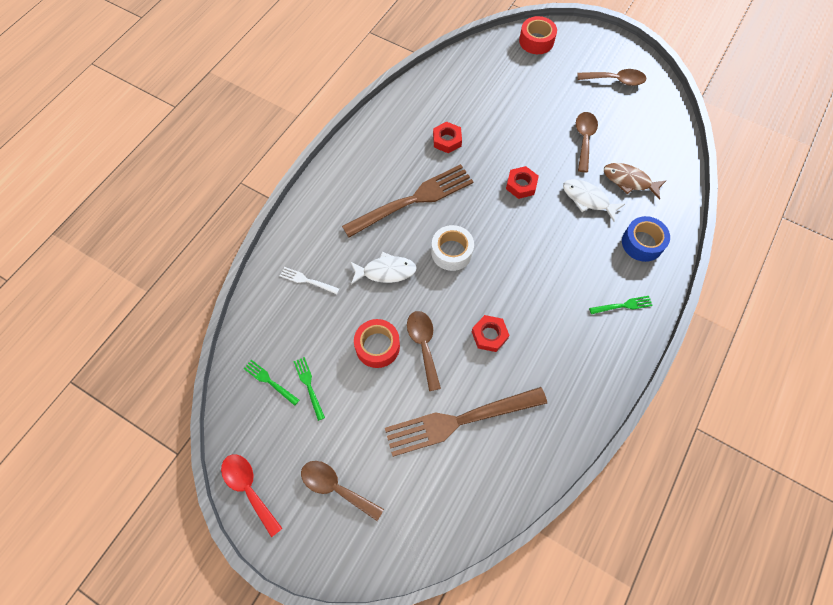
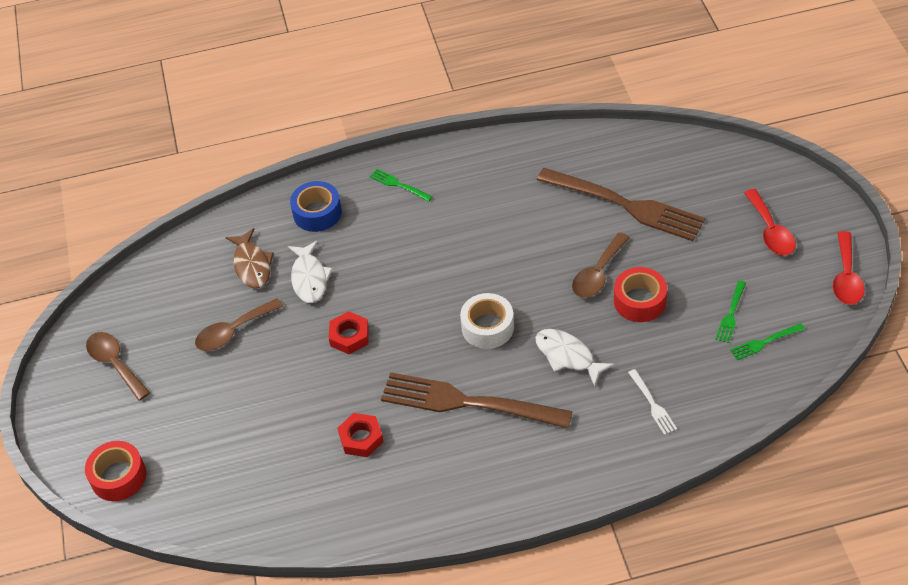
camera: 130 degrees left, 15 degrees down
green fork [243,360,299,406] -> green fork turned 75 degrees clockwise [730,323,805,360]
brown spoon [301,461,384,521] -> red spoon [744,189,796,256]
red nut [472,315,510,352] -> none

